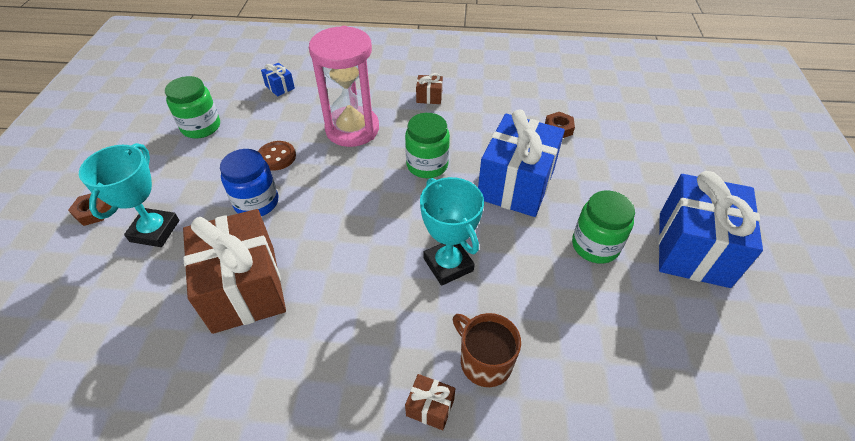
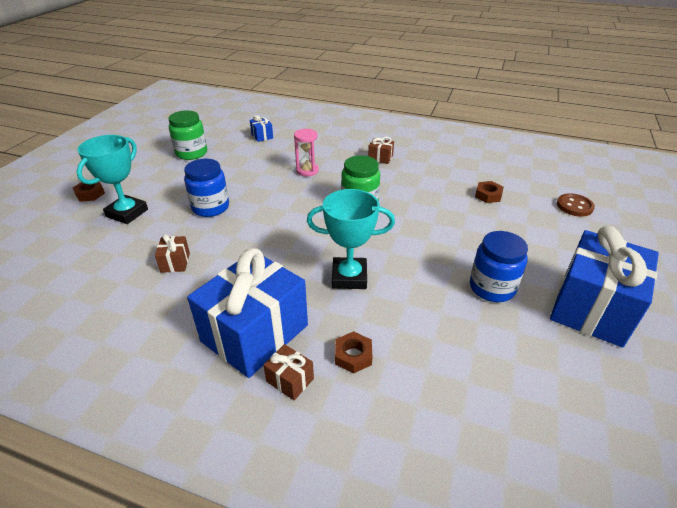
camera: 15 degrees right, 10 degrees down
brown gift [183,209,286,334] -> brown gift [155,234,190,273], size x0.40
brown button [258,141,296,171] -> brown button moved to [557,193,595,217]
pink hourglass [309,26,379,147] -> pink hourglass [294,129,319,176], size x0.49
turquoise trophy [420,177,484,286] -> turquoise trophy turned 75 degrees counterclockwise [307,189,395,289]
brown mug [453,313,521,387] -> brown nut [335,331,373,374]
blue gift [478,110,565,217] -> blue gift moved to [187,248,308,378]
green jar [572,191,635,264] -> blue jar [470,231,528,302]

